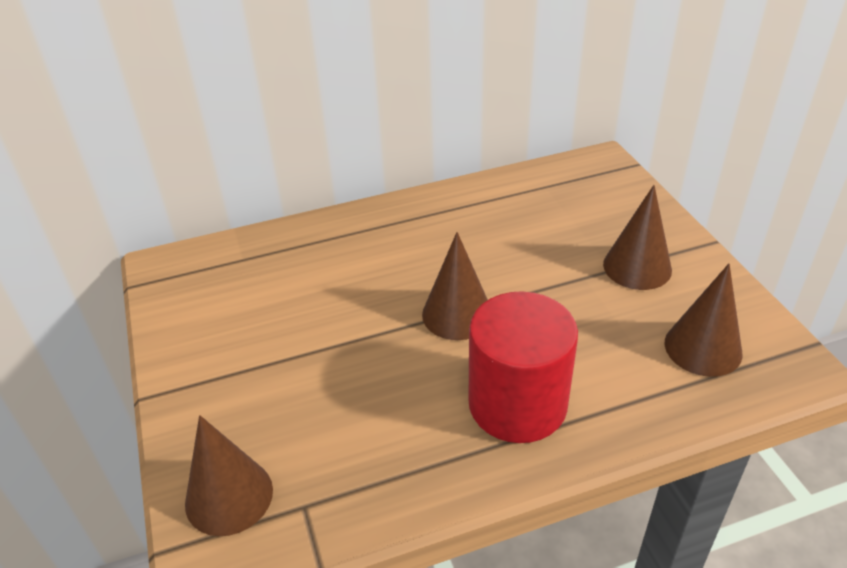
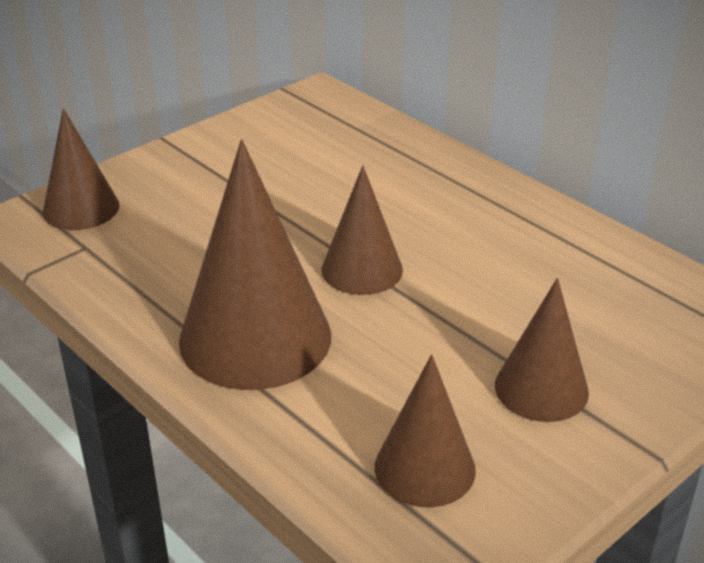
camera: 65 degrees right, 5 degrees down
red cylinder [469,291,578,443] -> brown cone [179,140,331,390]

